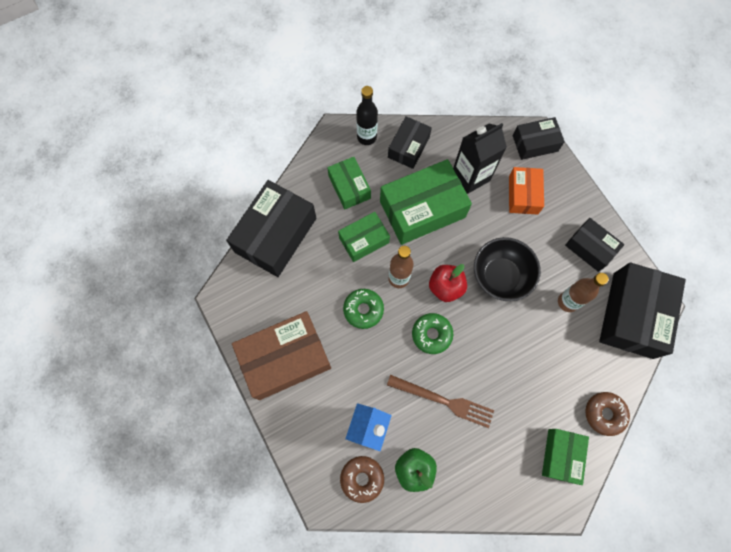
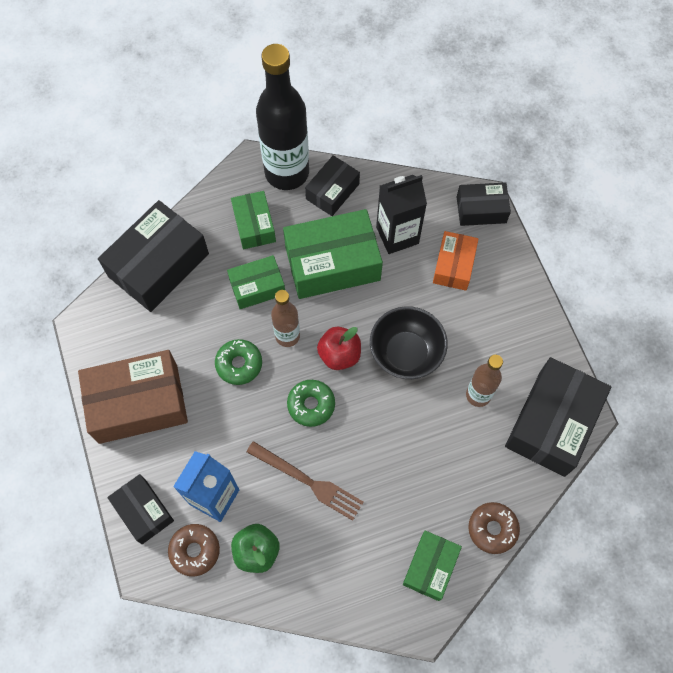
camera: 10 degrees right, 5 degrees down
black bottle [356,86,378,145] -> black bottle [256,44,309,190], size x1.93
black box [565,218,625,272] -> black box moved to [107,474,174,544]

